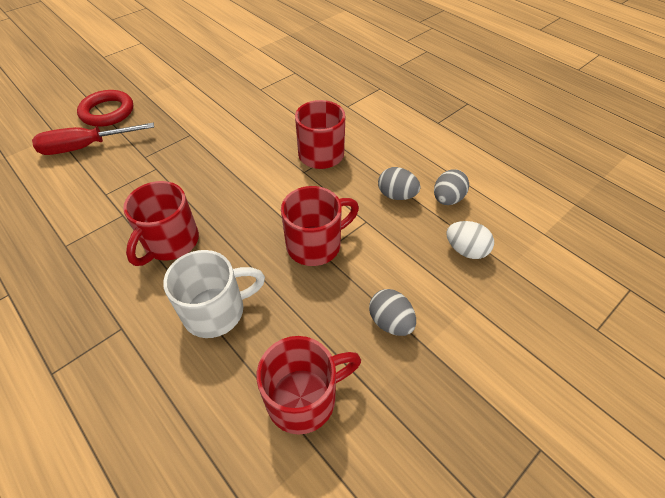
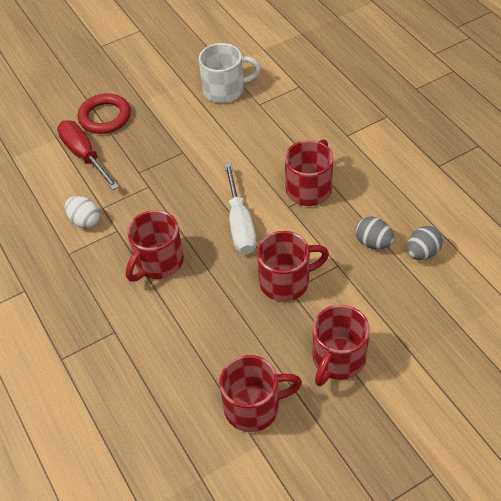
camera: 15 degrees right, 0 degrees up
red screwdriver [32,123,154,155] -> red screwdriver turned 60 degrees clockwise [57,120,119,190]
white mug [163,250,265,338] -> white mug moved to [199,43,261,103]
grey egg [369,289,416,336] -> red mug [313,305,370,386]
white egg [446,221,494,259] -> white egg moved to [65,196,100,229]
none -> white screwdriver [224,163,257,254]

